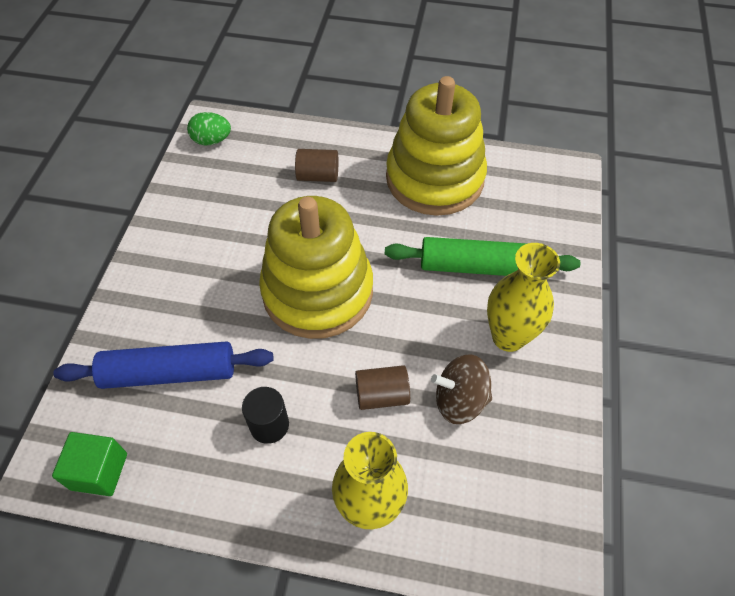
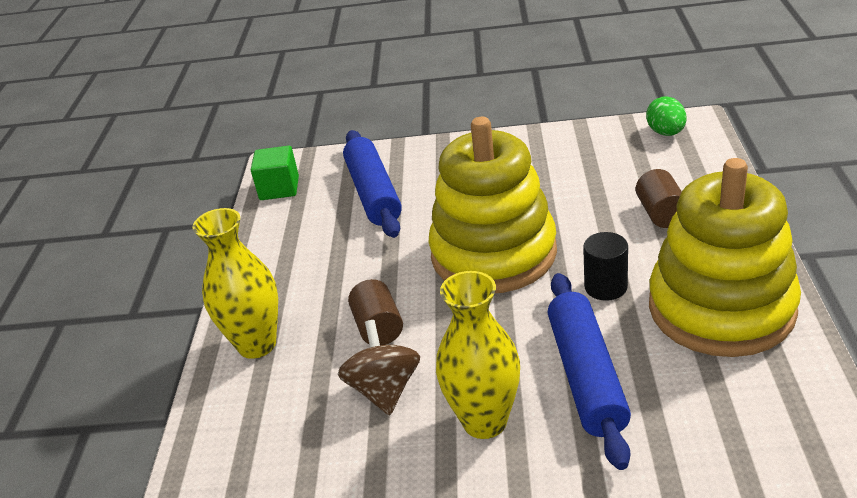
camera: 85 degrees right, 20 degrees down
black cylinder [242,387,289,444] -> black cylinder moved to [583,232,628,301]
green rolling pin [385,237,581,276] -> blue rolling pin [548,273,631,470]

